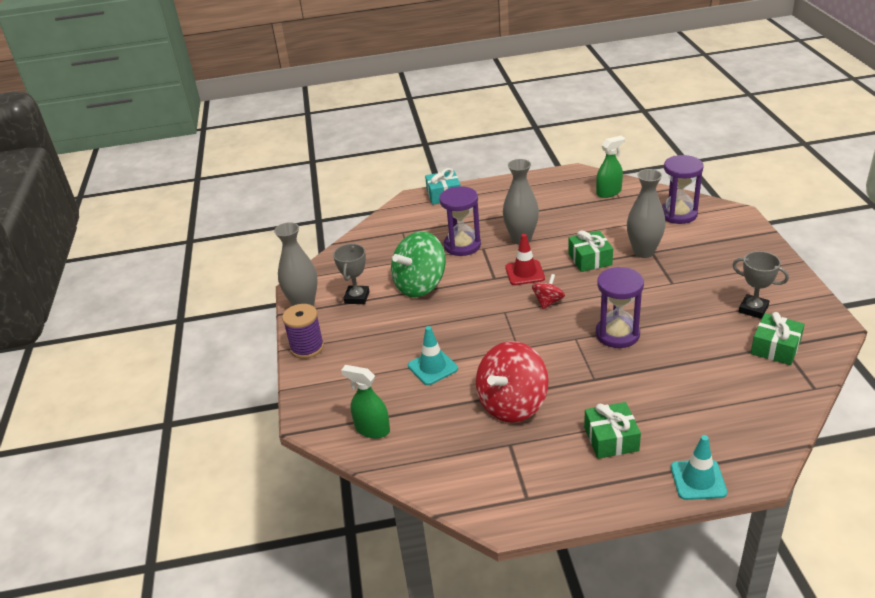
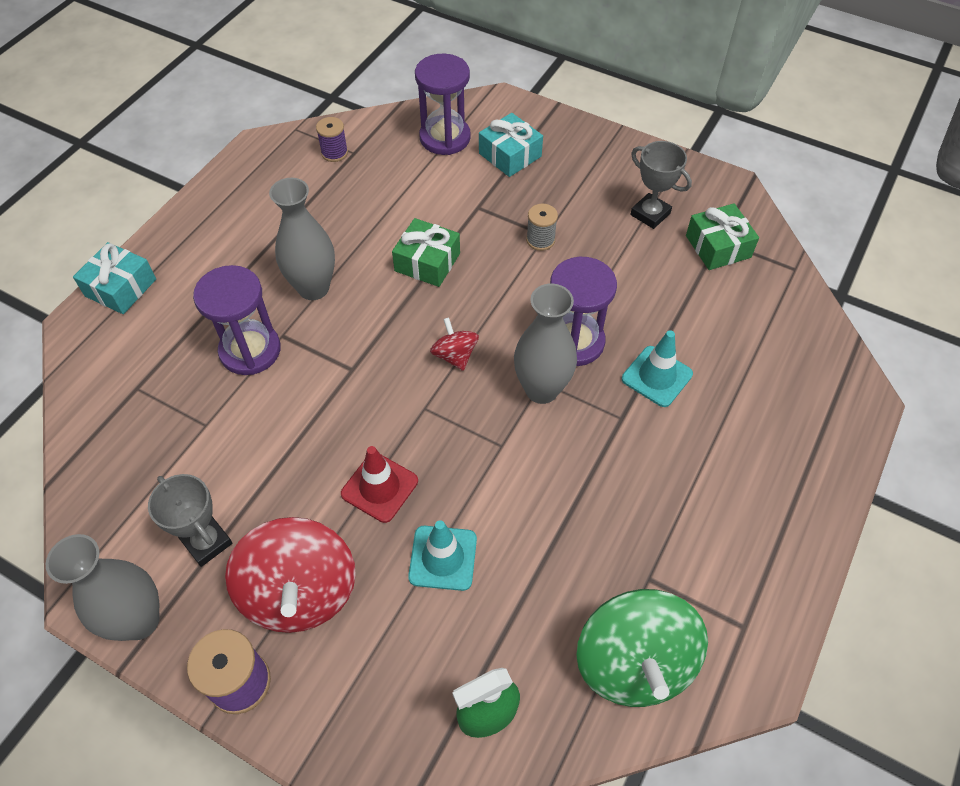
camera: 55 degrees left, 20 degrees up
green spinning top [391,231,446,297] -> green spinning top moved to [576,589,708,707]
red spinning top [476,341,549,423] -> red spinning top moved to [225,517,356,633]
red traffic cone [505,234,545,285] -> red traffic cone moved to [341,446,418,523]
green gift [584,402,641,459] -> none
green spray bottle [596,136,625,198] -> purple spool [316,117,348,162]
grey vase [627,169,666,258] -> grey vase moved to [514,284,577,404]
turquoise traffic cone [671,435,727,500] -> turquoise traffic cone moved to [622,330,693,407]
grey trophy [733,251,789,319] -> grey trophy turned 60 degrees clockwise [630,141,692,229]
none -> turquoise gift [479,113,543,177]
none -> grey spool [526,204,558,251]

